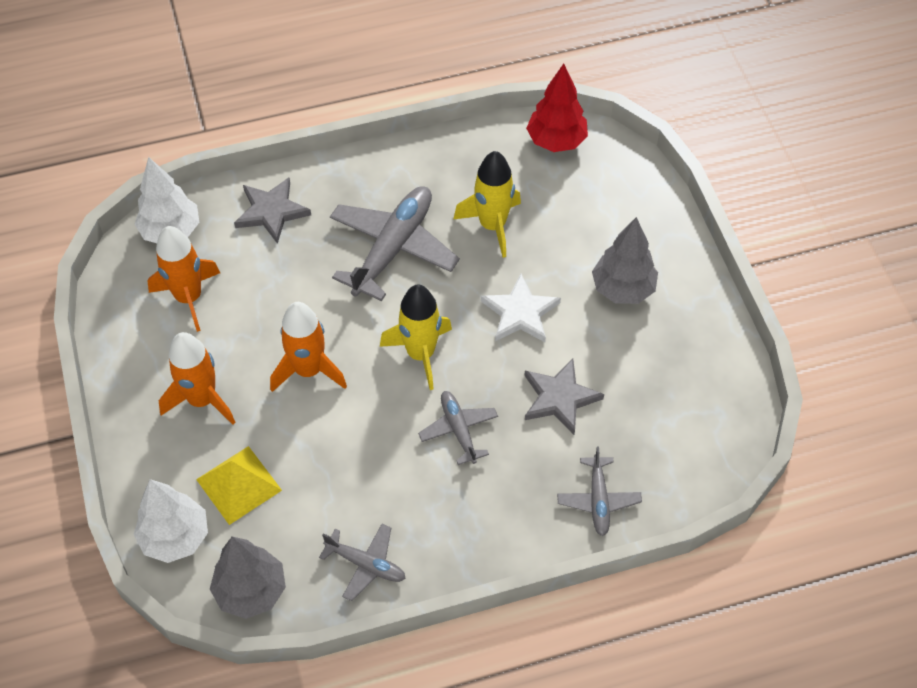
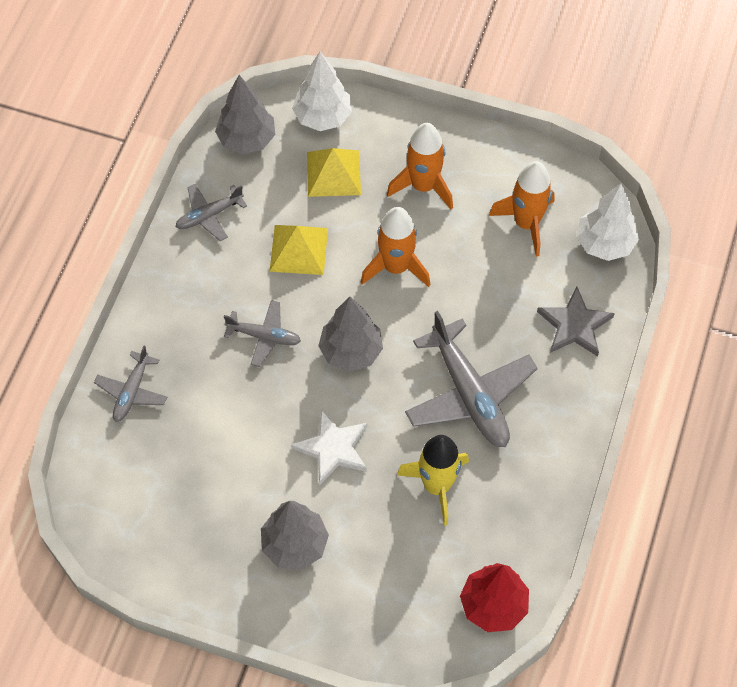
camera: 125 degrees right, 5 degrees up
yellow rocket [380,285,452,390] -> grey tree [318,297,383,372]
grey star [524,358,604,435] -> none
grey plane [557,447,642,536] -> grey plane turned 105 degrees counterclockwise [94,346,167,422]
none -> yellow pyramid [270,225,328,275]

